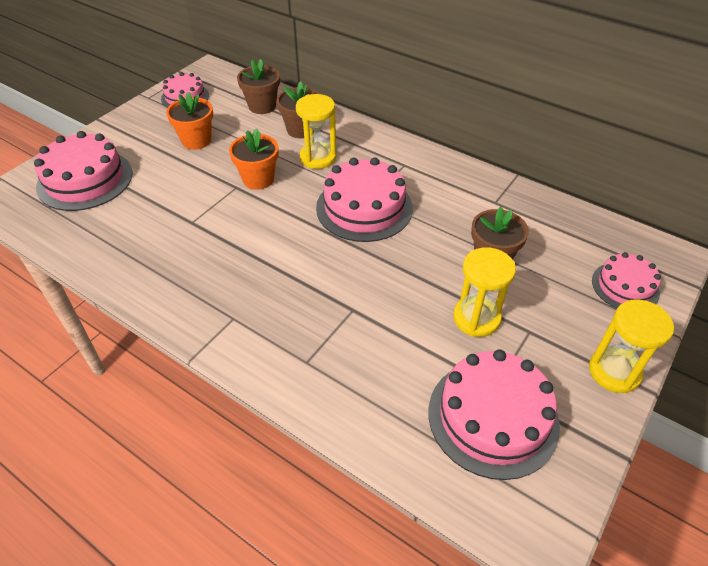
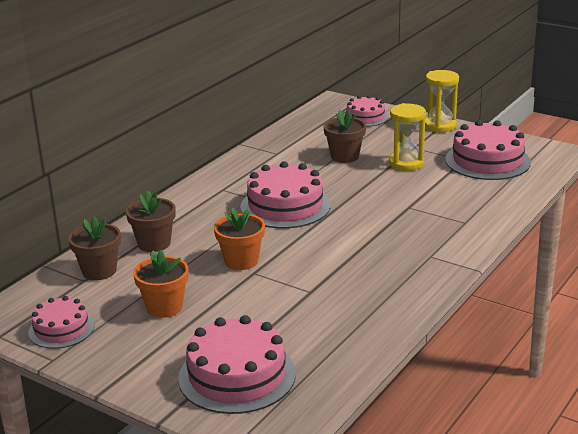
camera: 90 degrees left, 20 degrees down
yellow hourglass [296,94,337,169] -> none

